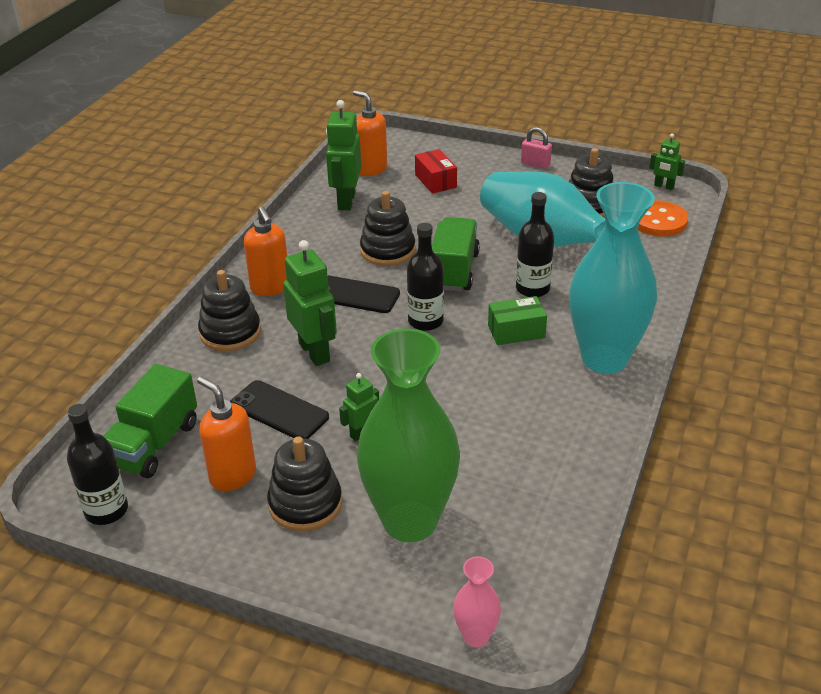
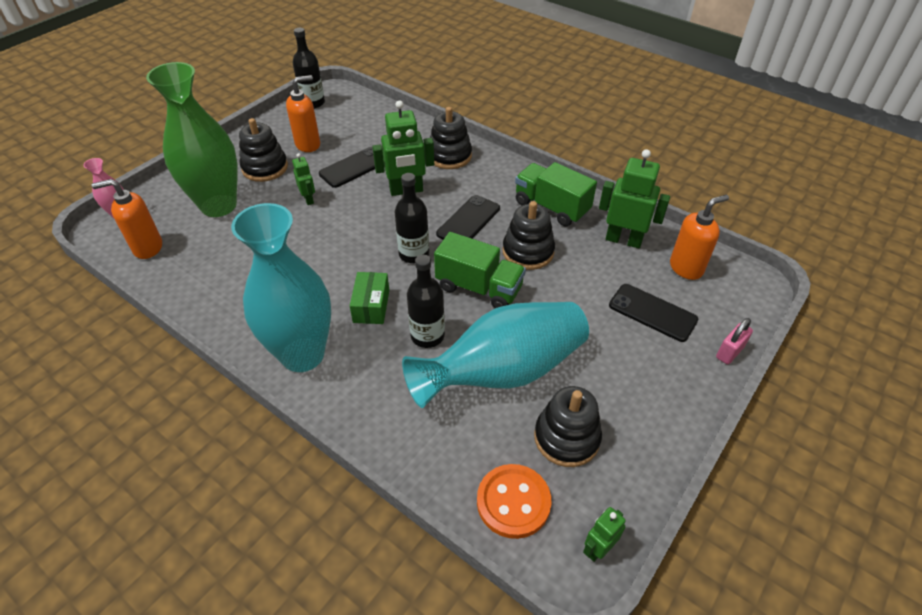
camera: 105 degrees right, 10 degrees up
green truck [104,364,197,478] -> green truck moved to [515,162,597,227]
orange soap dispenser [244,206,287,296] -> orange soap dispenser moved to [92,179,162,259]
red box [415,149,457,194] -> black phone [609,284,698,342]
pink padlock [521,127,552,169] -> pink padlock moved to [716,318,753,364]

